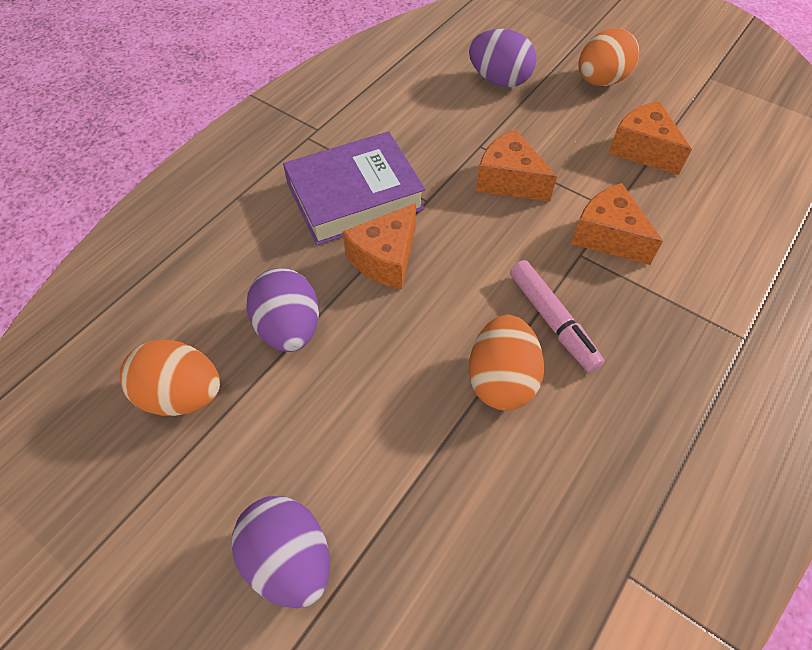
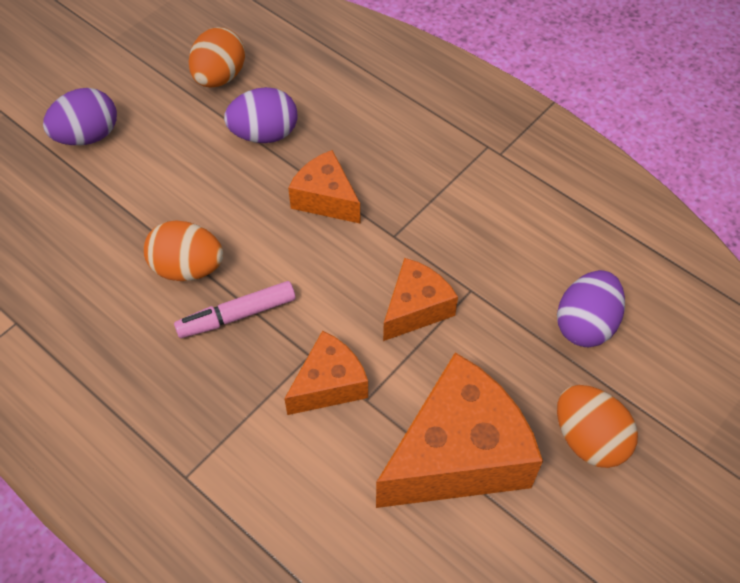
camera: 95 degrees right, 0 degrees up
purple book [283,131,426,245] -> none
orange cheese [608,101,692,175] -> orange cheese [376,352,543,508], size x1.81

